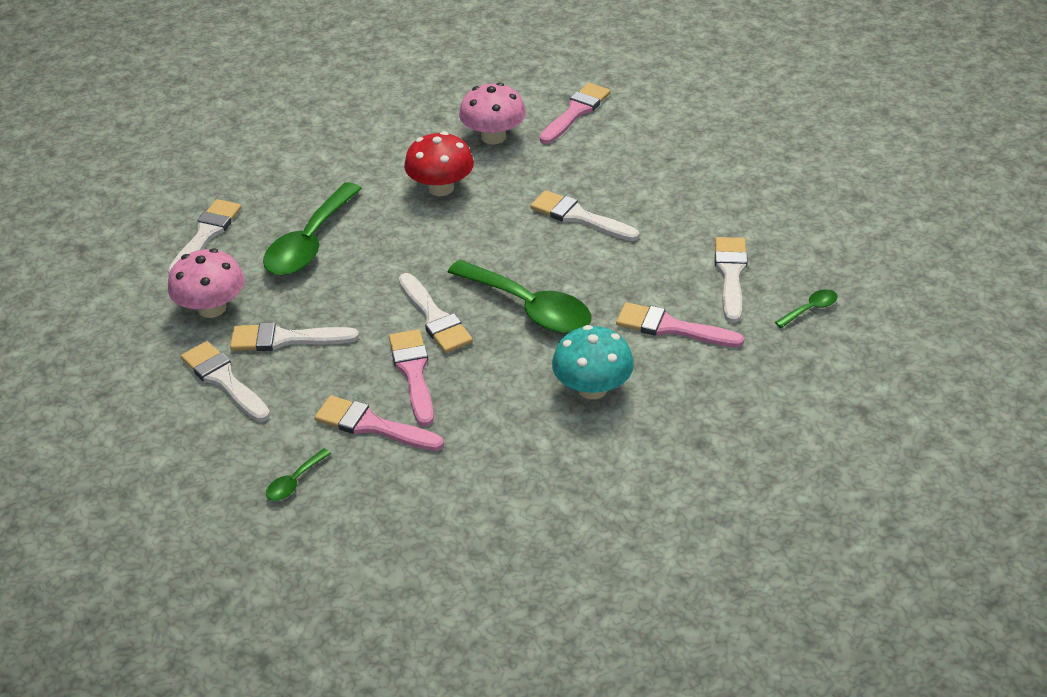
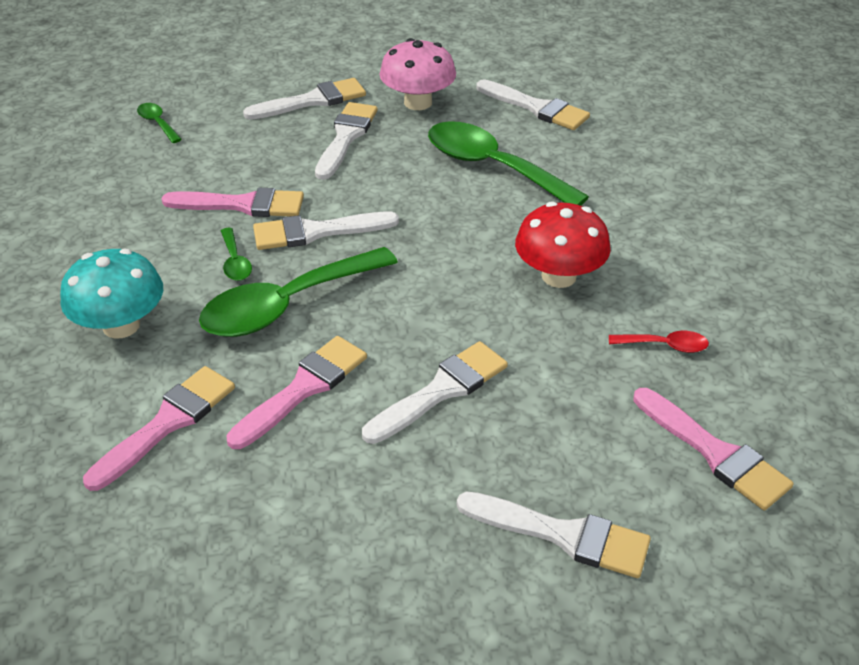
camera: 105 degrees right, 0 degrees up
pink brush [315,396,444,451] -> pink brush moved to [226,336,367,449]
pink mushroom [459,82,526,145] -> red spoon [609,331,709,353]
white brush [715,237,748,323] -> white brush moved to [457,492,651,578]
green spoon [775,289,837,328] -> green spoon moved to [221,228,252,281]

